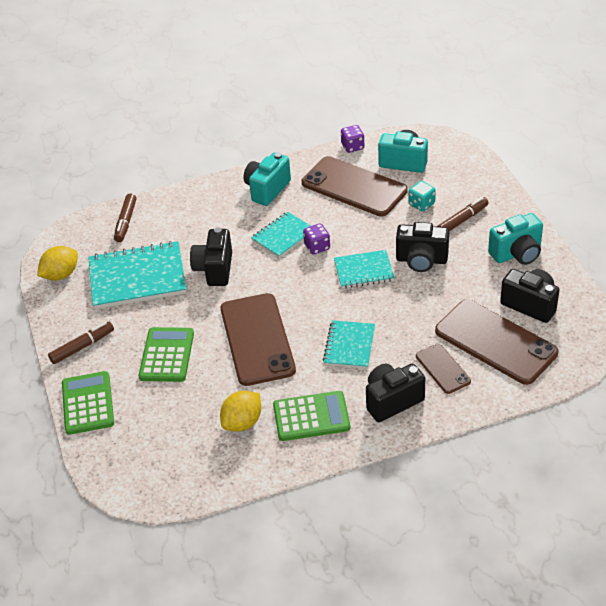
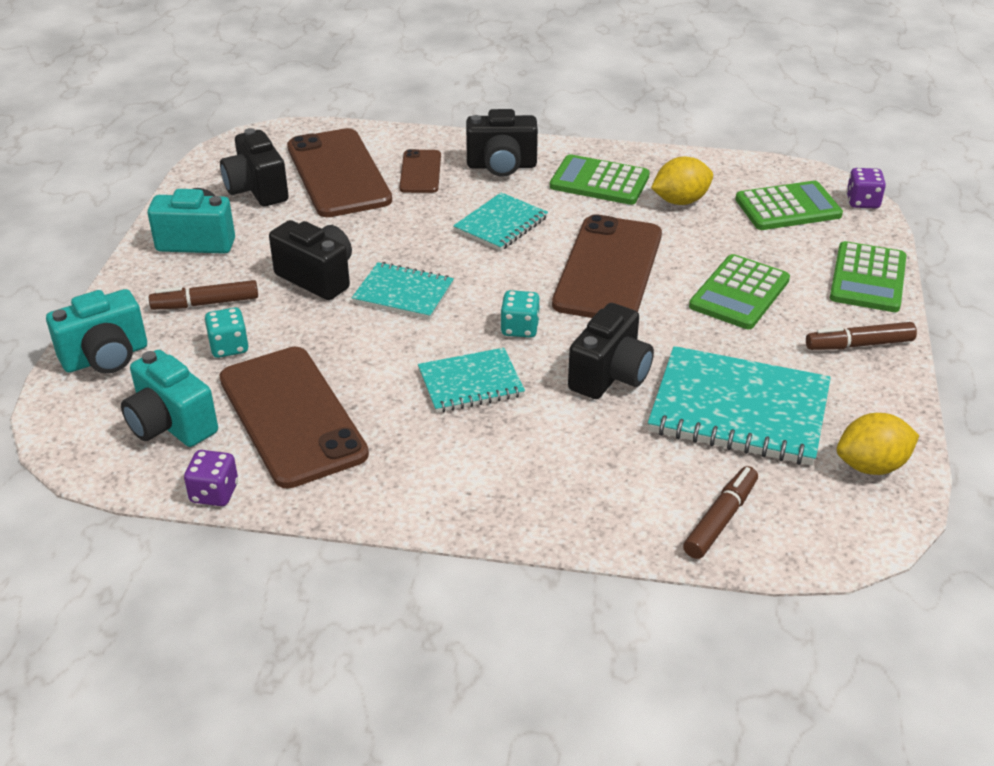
camera: 155 degrees left, 5 degrees down
turquoise camera [243,152,291,206] -> turquoise camera moved to [46,289,147,373]
purple dice [303,223,330,255] -> purple dice moved to [846,168,886,208]
none -> turquoise dice [501,290,540,338]
none -> green calculator [735,181,843,230]

